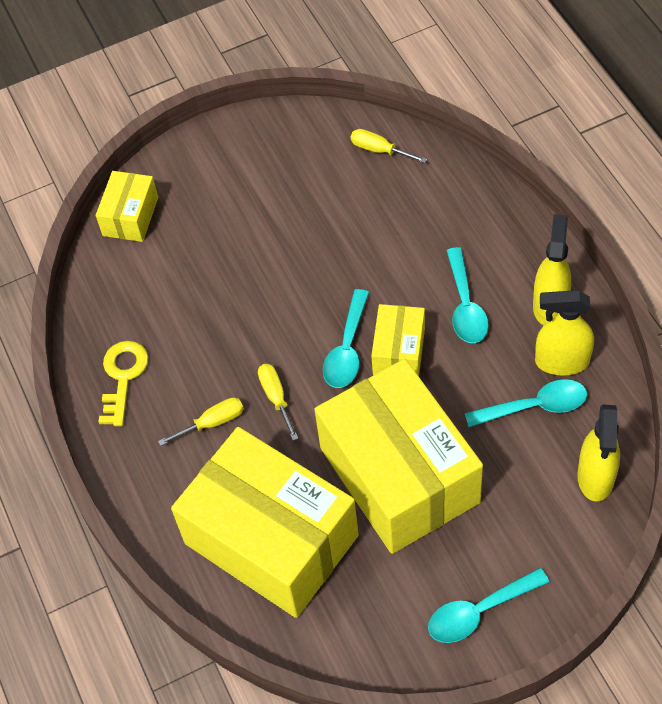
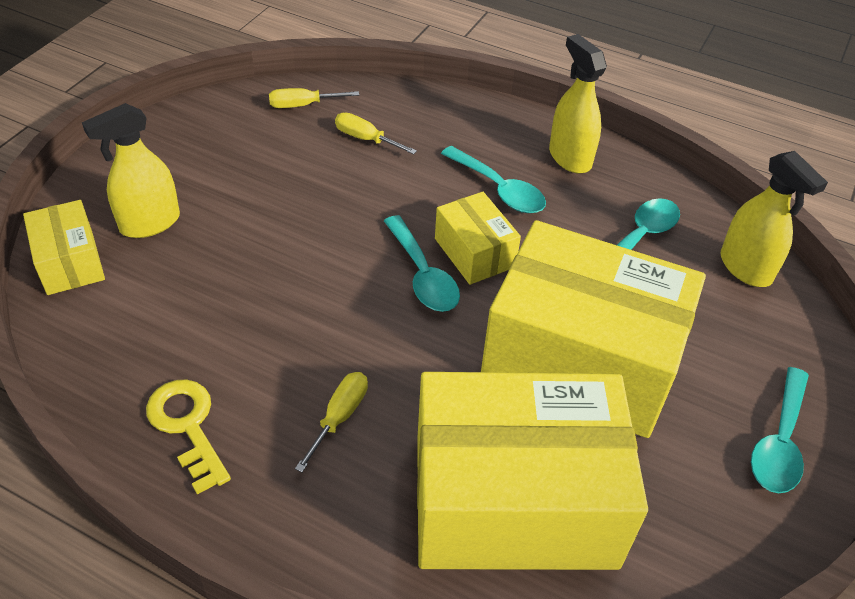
camera: 45 degrees left, 10 degrees down
yellow screwdriver [258,364,298,441] -> yellow screwdriver moved to [335,112,417,154]
yellow spray bottle [535,290,594,376] -> yellow spray bottle moved to [82,103,180,238]

